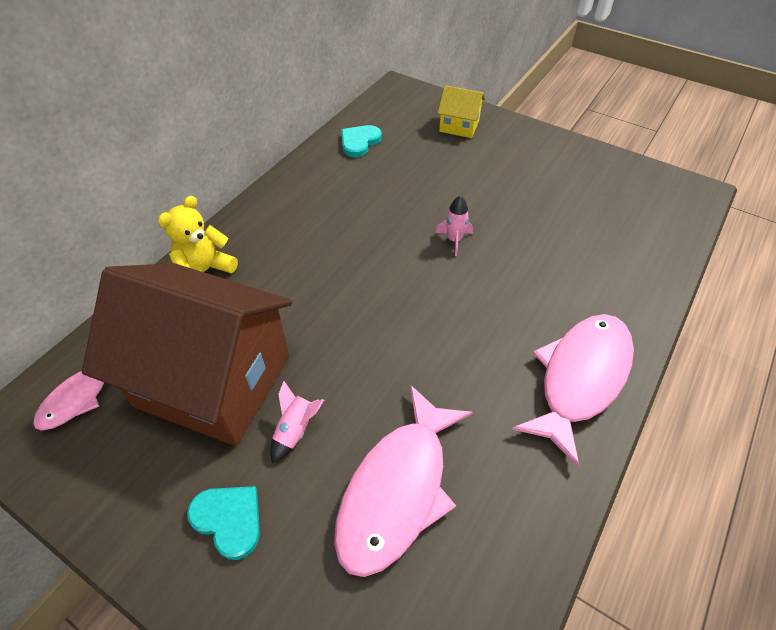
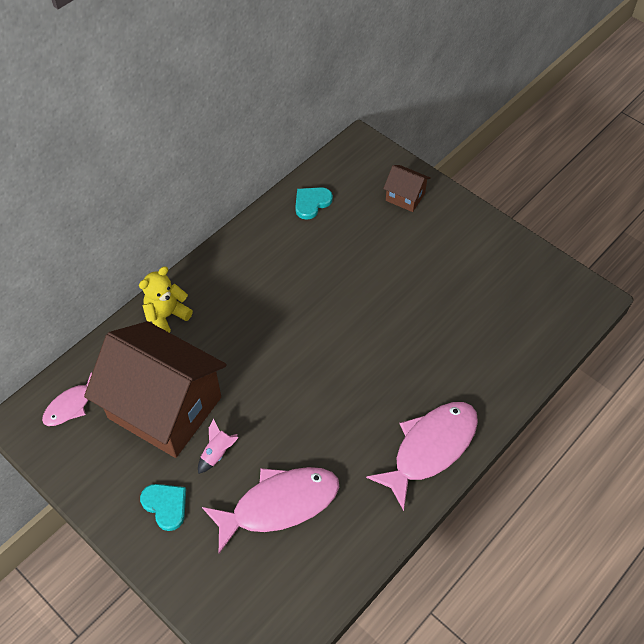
camera: 10 degrees right, 5 degrees up
pink fish [334,385,473,577] -> pink fish turned 150 degrees counterclockwise [202,467,339,554]
pink rocket [435,195,473,256] -> none
yellow house [438,85,485,138] -> brown house [383,165,431,212]

